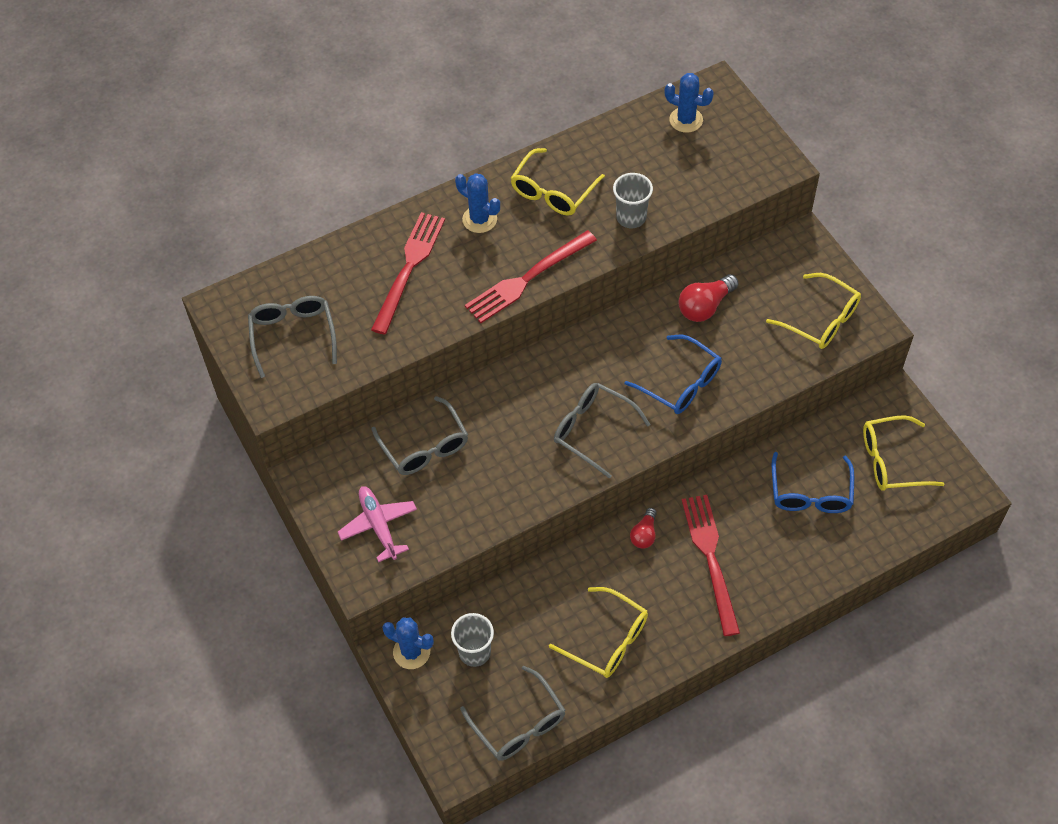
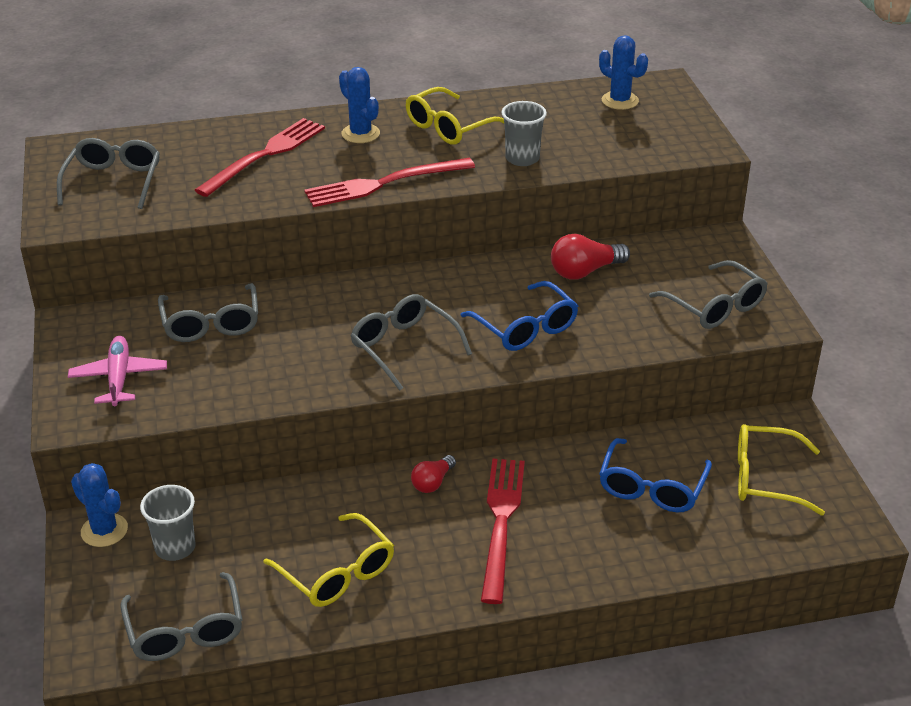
camera: 15 degrees right, 20 degrees down
yellow glasses [766,273,861,349] -> grey glasses [649,260,768,329]

